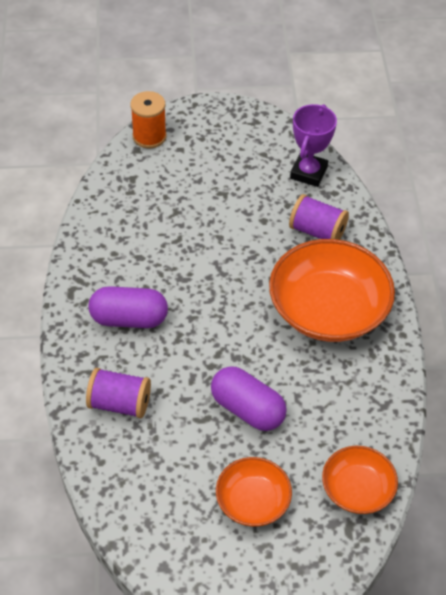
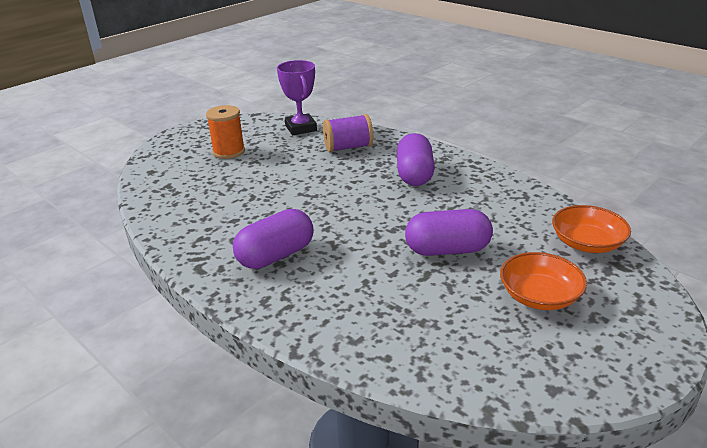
camera: 40 degrees left, 20 degrees down
purple spool [86,368,151,418] -> none
orange spool [130,91,167,149] -> orange spool moved to [206,105,245,159]
orange bowl [269,239,395,342] -> purple capsule [397,133,435,186]

